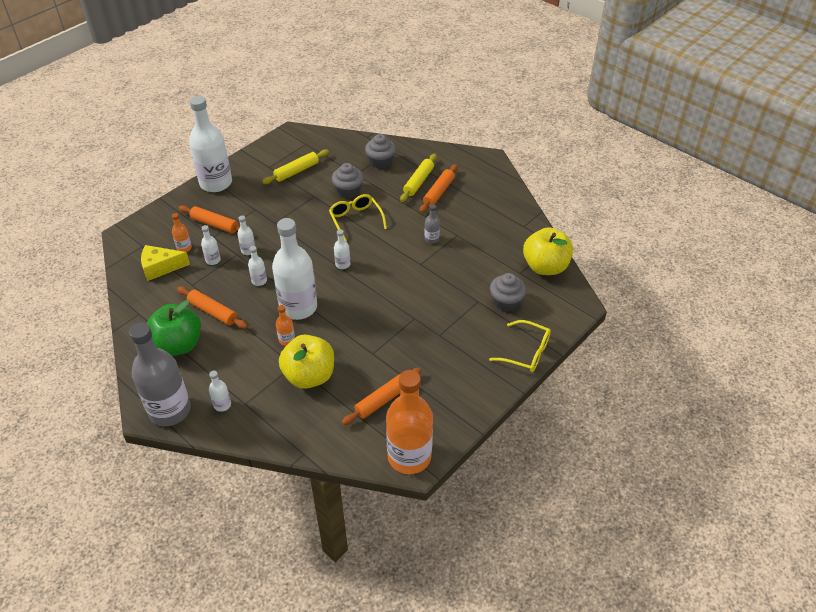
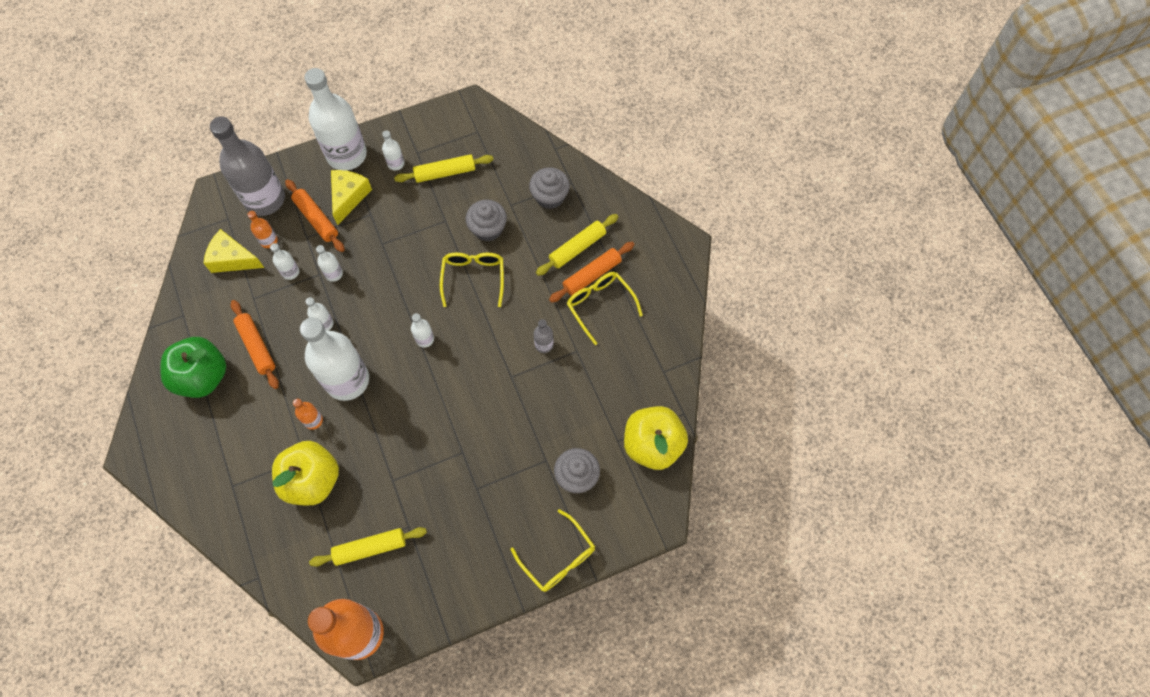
camera: 25 degrees right, 20 degrees up
grey bottle [129,322,191,426] -> grey bottle moved to [210,116,285,216]
white bottle [209,371,231,412] -> white bottle moved to [382,131,404,171]
orange rolling pin [342,368,422,425] -> yellow rolling pin [309,527,427,567]
none -> yellow cheese [331,170,372,225]
none -> yellow glasses [567,272,643,345]

